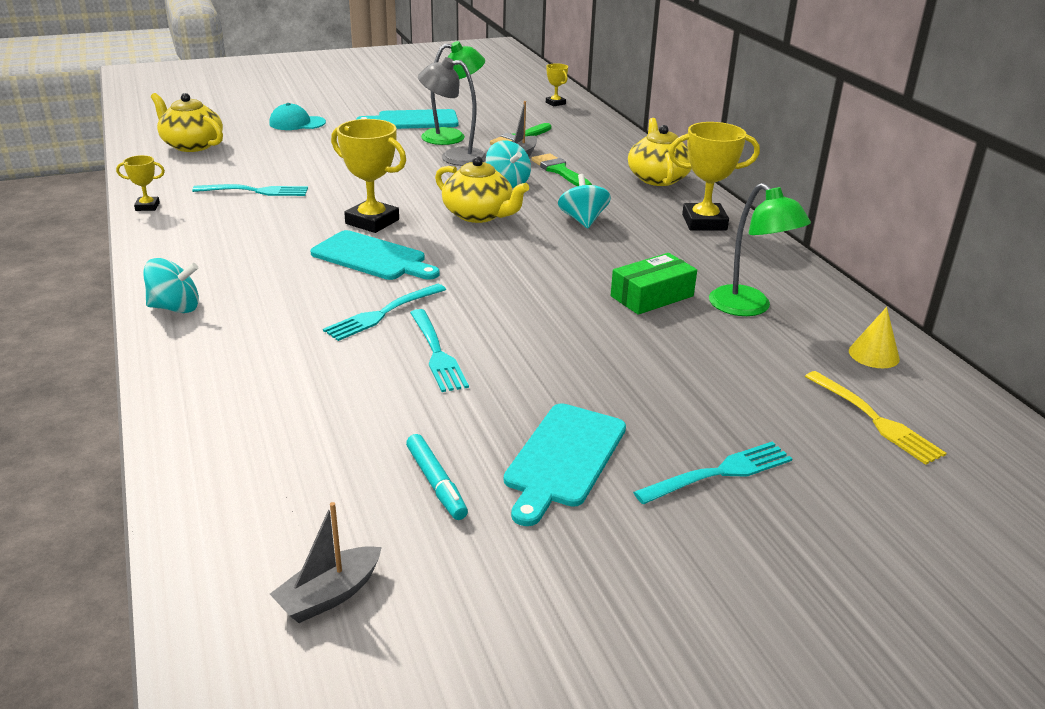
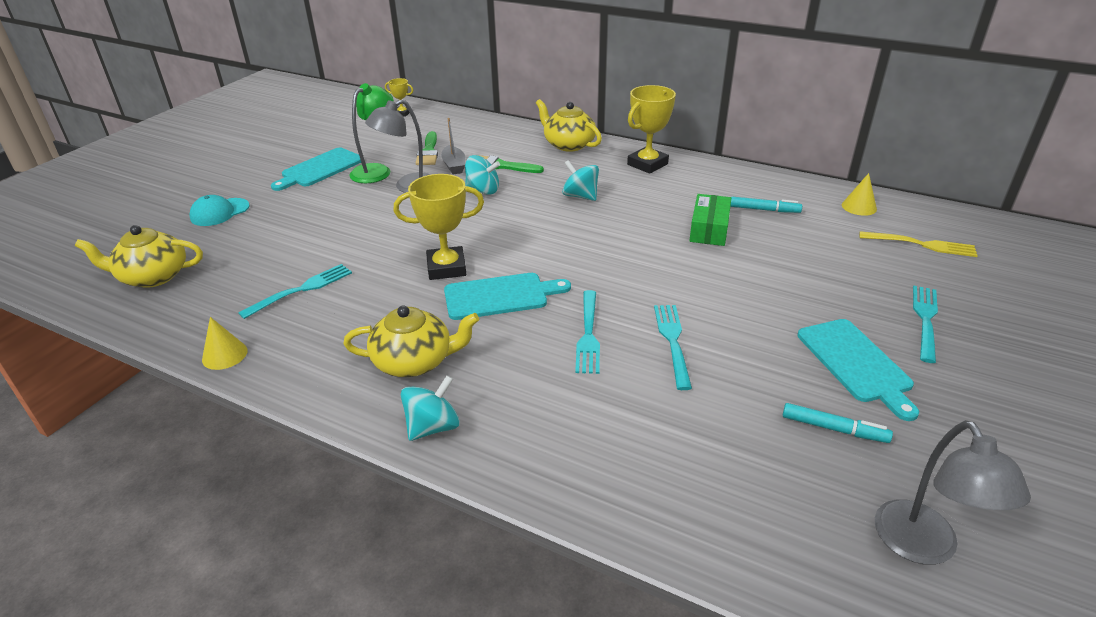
camera: 40 degrees left, 5 degrees up
yellow trophy [116,155,165,211] -> yellow cone [202,317,247,370]
grey boat [270,502,382,623] -> grey lamp [875,420,1031,565]
turquoise fork [410,309,469,392] -> turquoise fork turned 120 degrees counterclockwise [654,305,692,390]
yellow teapot [435,156,529,223] -> yellow teapot moved to [343,305,479,377]
green lamp [709,183,811,316] -> turquoise marker [730,197,802,213]

